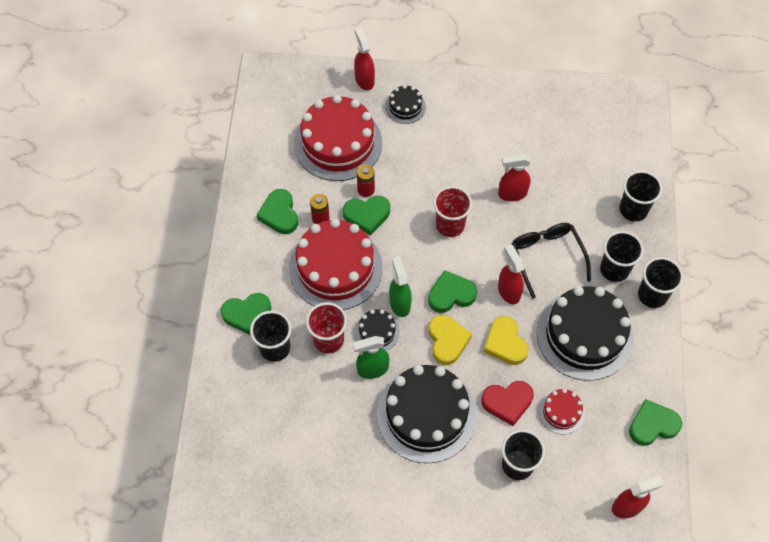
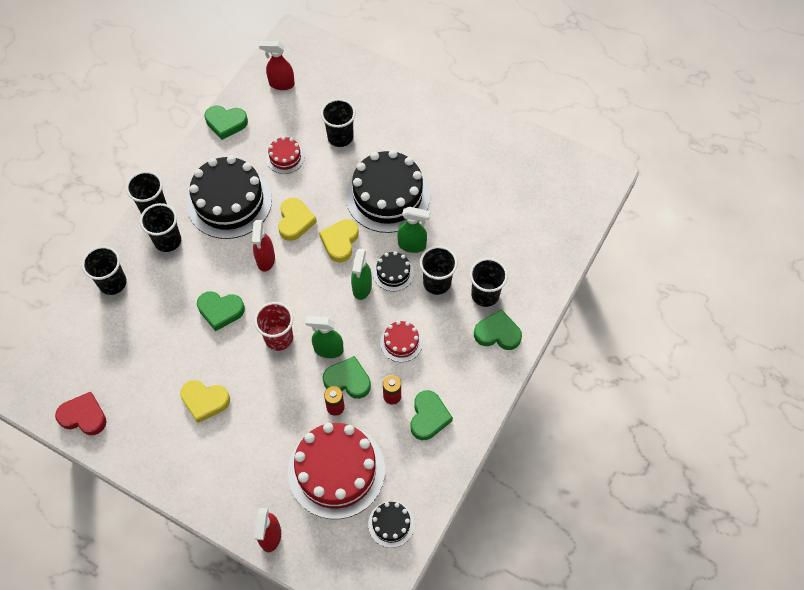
camera: 155 degrees left, 0 degrees up
red cake [289,218,383,310] -> red cake [380,321,423,362], size x0.47
red cup [306,302,347,353] -> black cup [420,246,458,295]
black cake [385,85,426,124] -> black cake moved to [368,501,415,548]
green heart [428,270,477,313] -> green heart moved to [197,291,245,331]
red heart [481,381,534,426] -> red heart moved to [55,392,107,435]
red spray bottle [498,154,531,201] -> none
black glasses [511,223,591,299] -> none
none -> yellow heart [180,380,230,423]
none -> green spray bottle [305,316,344,358]

